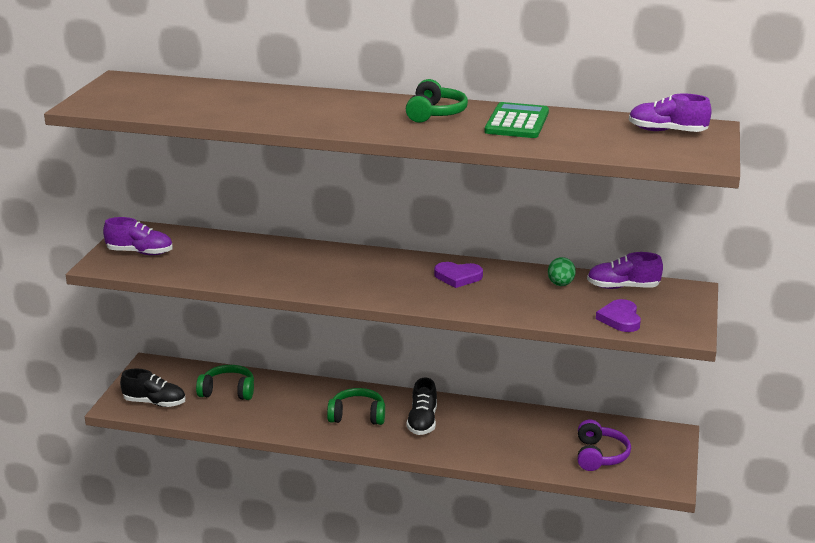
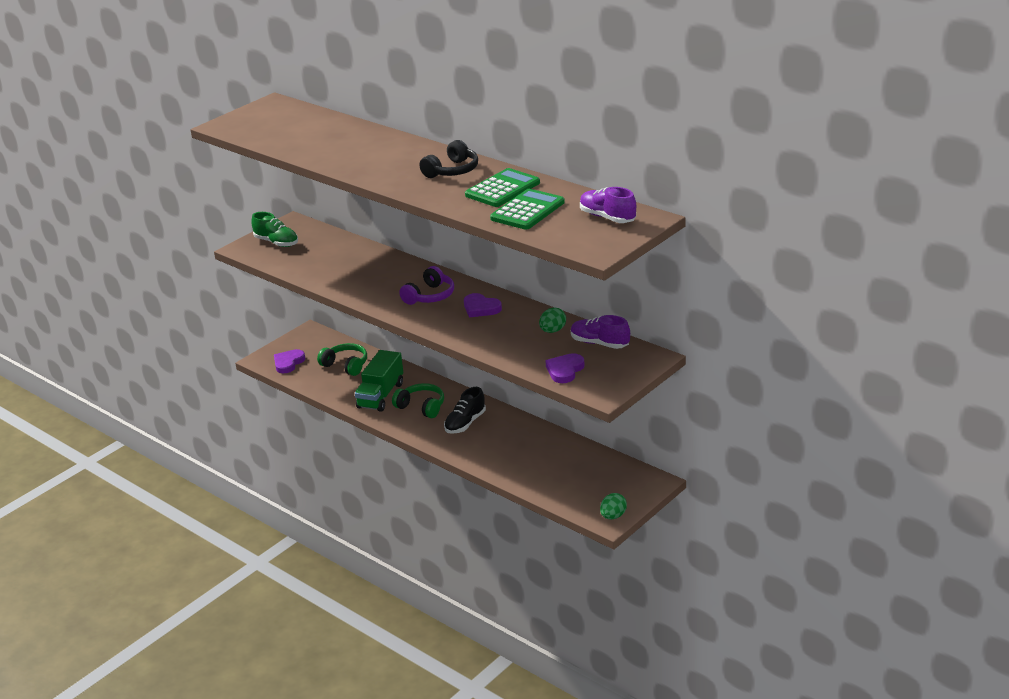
camera: 30 degrees right, 5 degrees up
purple shoe [103,217,173,255] -> green shoe [251,212,298,247]
black shoe [120,368,186,407] -> purple heart [274,349,305,373]
green headphones [406,79,468,123] -> black headphones [419,140,478,178]
purple headphones [578,419,631,471] -> purple headphones moved to [399,266,454,305]
none -> green truck [355,350,403,412]
none -> green calculator [490,189,565,230]
none -> green egg [600,493,627,520]

